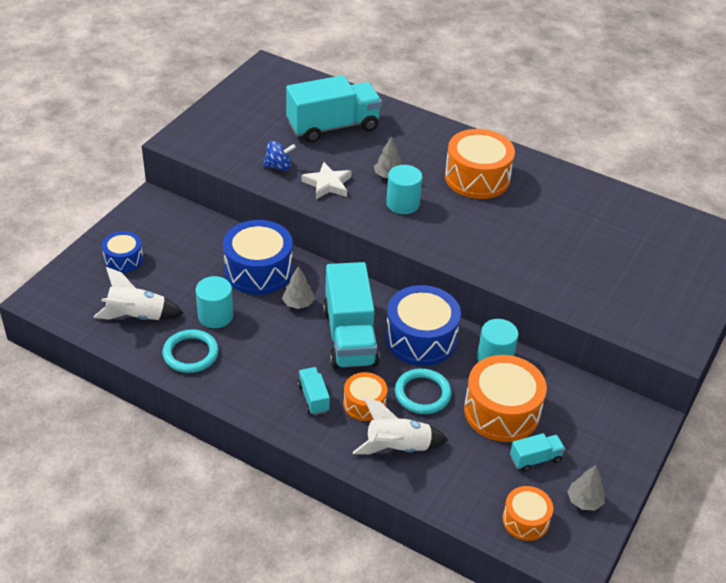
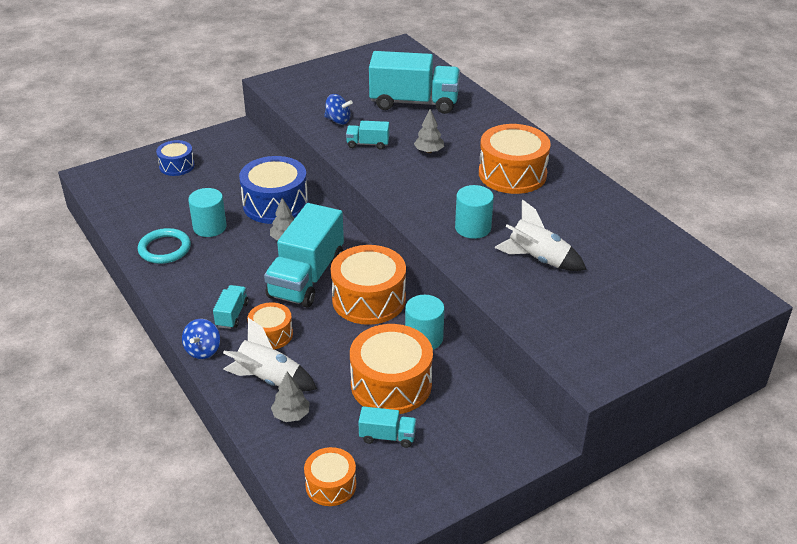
camera: 30 degrees right, 5 degrees down
white rocket [94,267,184,320] -> white rocket moved to [494,199,587,271]
white star [302,162,352,199] -> turquoise truck [346,121,389,150]
blue drum [385,285,461,366] -> orange drum [331,245,406,325]
turquoise cylinder [386,165,422,214] -> turquoise cylinder moved to [455,185,494,239]
turquoise ring [395,368,452,414] -> none
grey tree [567,465,605,510] -> grey tree moved to [271,372,310,422]
none -> blue spinning top [182,319,220,359]

